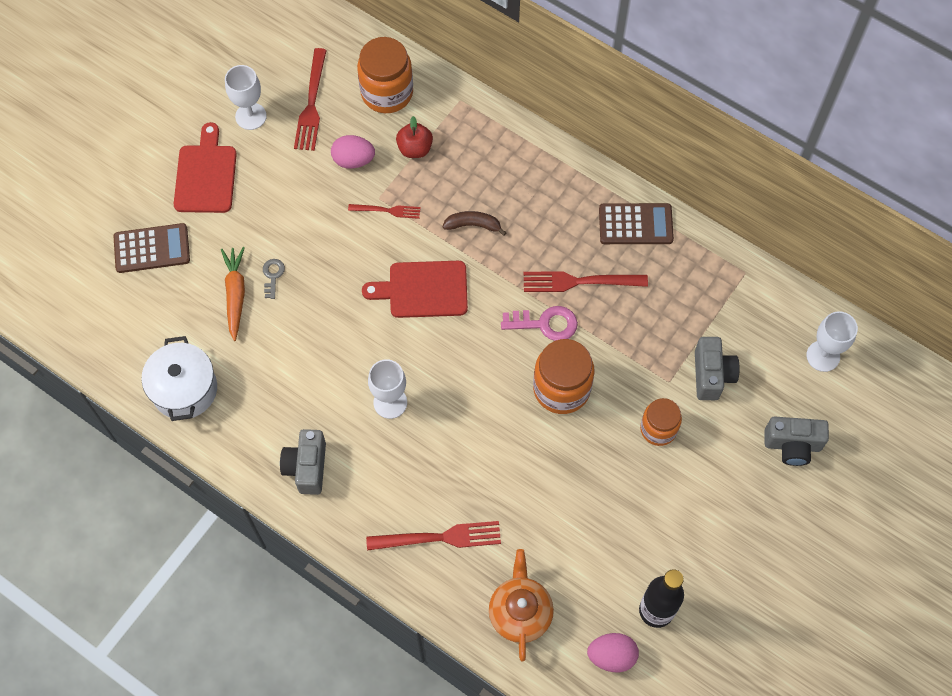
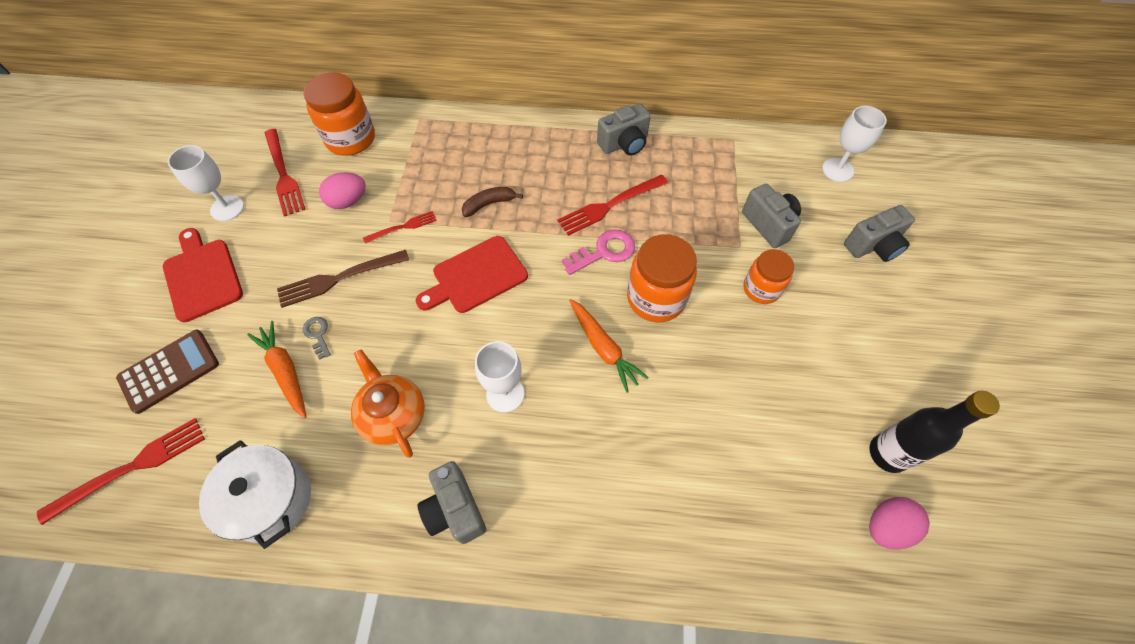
camera: 30 degrees left, 5 degrees down
red fork [366,521,501,551] -> red fork moved to [37,418,205,525]
red apple [396,116,433,158] -> none
orange teapot [489,549,554,661] -> orange teapot moved to [351,349,425,458]
brown calculator [599,203,674,244] -> grey camera [597,104,651,155]
none -> brown fork [277,250,409,308]
none -> orange carrot [569,299,649,393]

